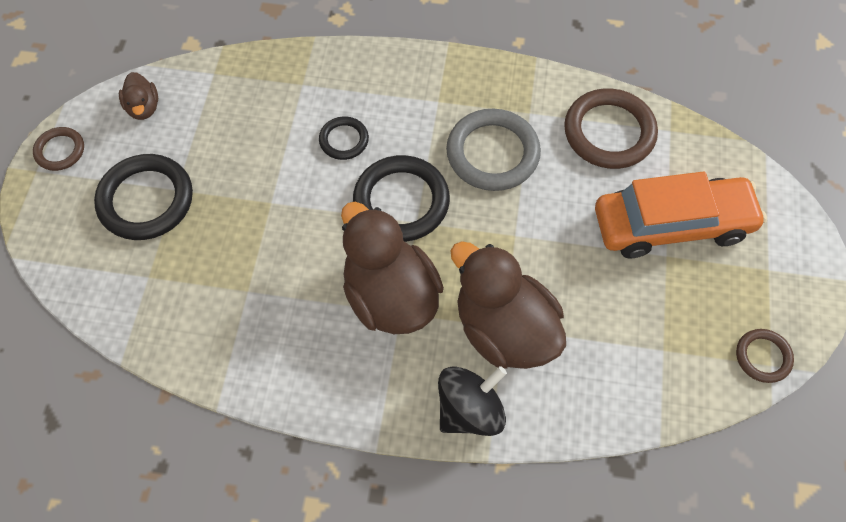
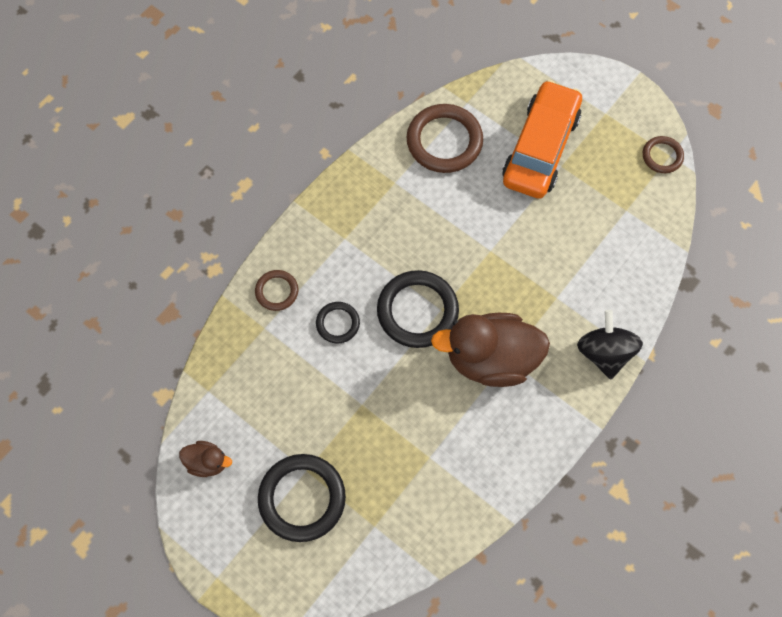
camera: 60 degrees left, 5 degrees up
brown ring [33,127,84,171] -> brown ring moved to [255,270,298,311]
grey ring [446,109,541,191] -> none
brown duck [450,241,566,369] -> none

